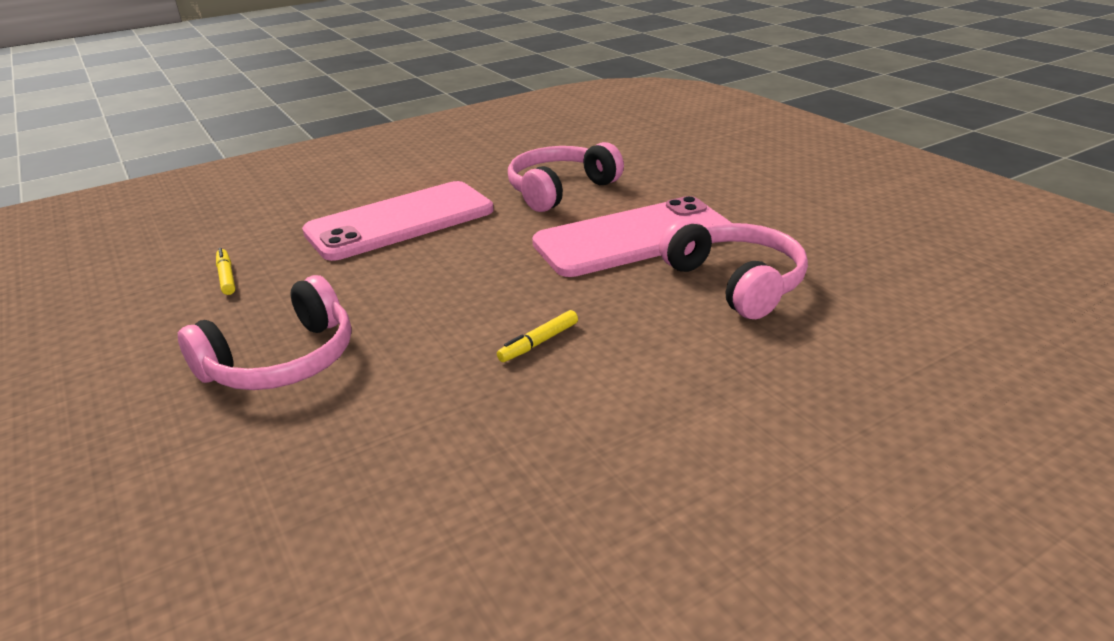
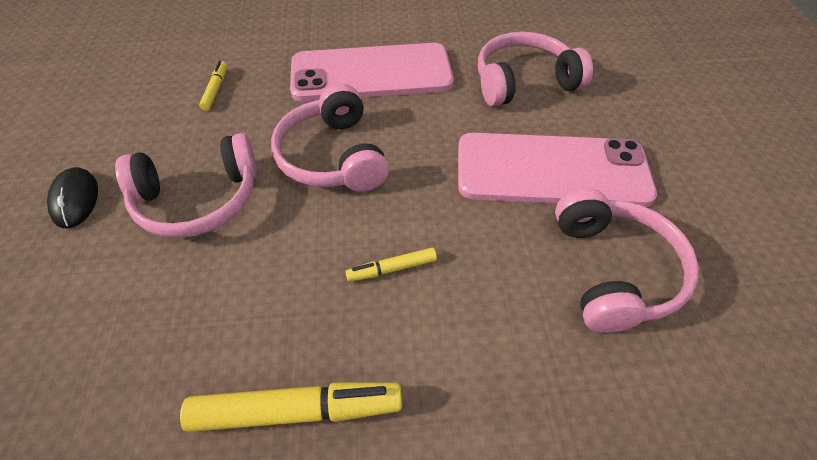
camera: 25 degrees right, 20 degrees up
none -> black mouse [47,167,98,228]
none -> yellow marker [180,382,402,432]
none -> pink headphones [271,84,389,192]

